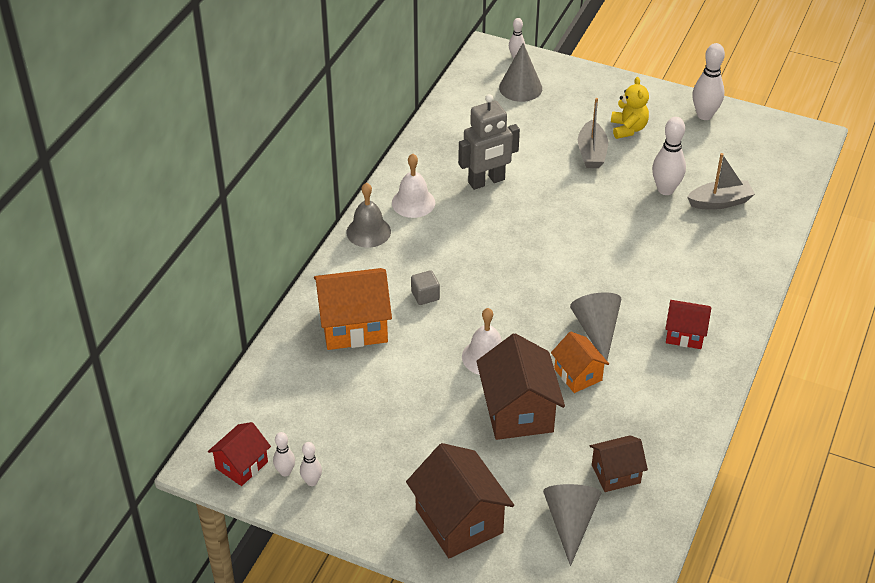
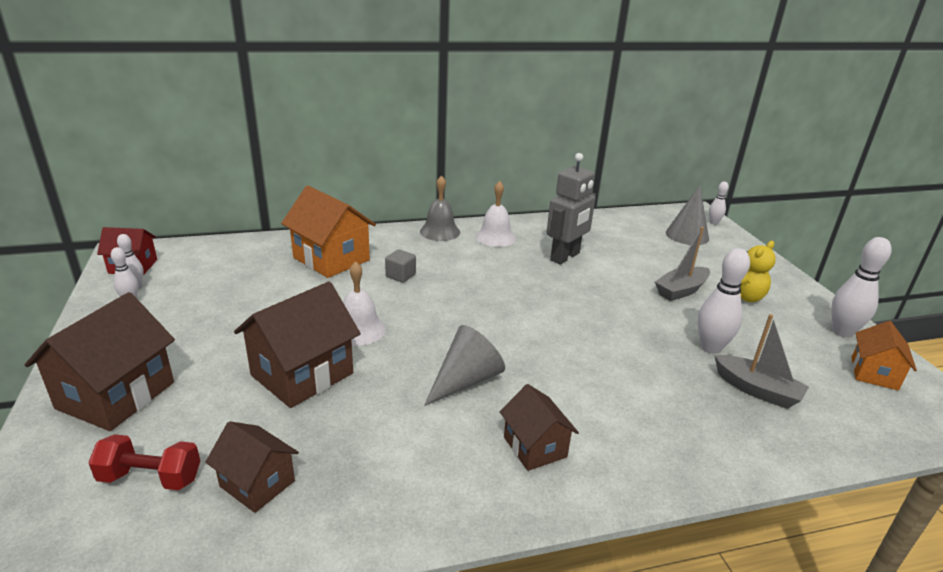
camera: 50 degrees right, 15 degrees down
grey robot [458,94,520,190] -> grey robot turned 75 degrees counterclockwise [546,153,596,264]
grey cone [543,484,601,566] -> red dumbbell [88,434,200,490]
orange house [551,332,609,393] -> orange house moved to [851,321,917,390]
red house [665,300,711,349] -> brown house [500,384,579,471]

